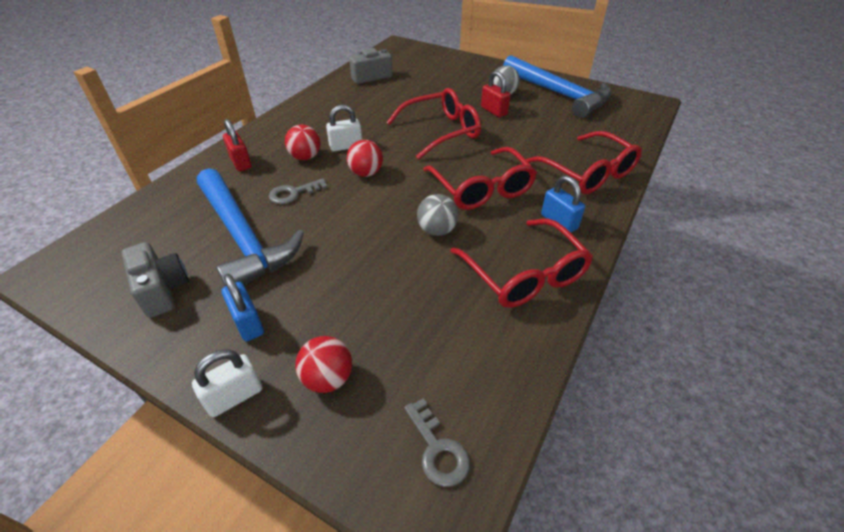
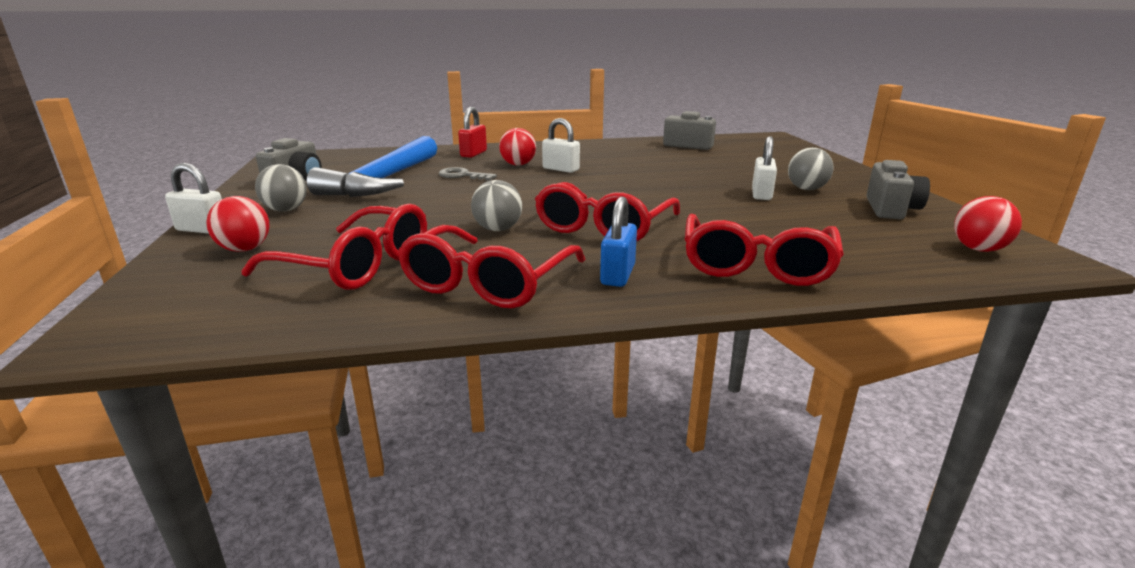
camera: 50 degrees right, 20 degrees down
blue padlock [221,274,264,342] -> grey ball [255,164,307,212]
red ball [347,140,383,177] -> red ball moved to [954,196,1022,252]
red glasses [386,88,481,159] -> red glasses moved to [241,204,427,290]
grey key [404,398,470,487] -> none
red padlock [481,71,511,117] -> white padlock [752,137,777,200]
blue hammer [503,55,612,118] -> grey camera [867,160,930,219]

